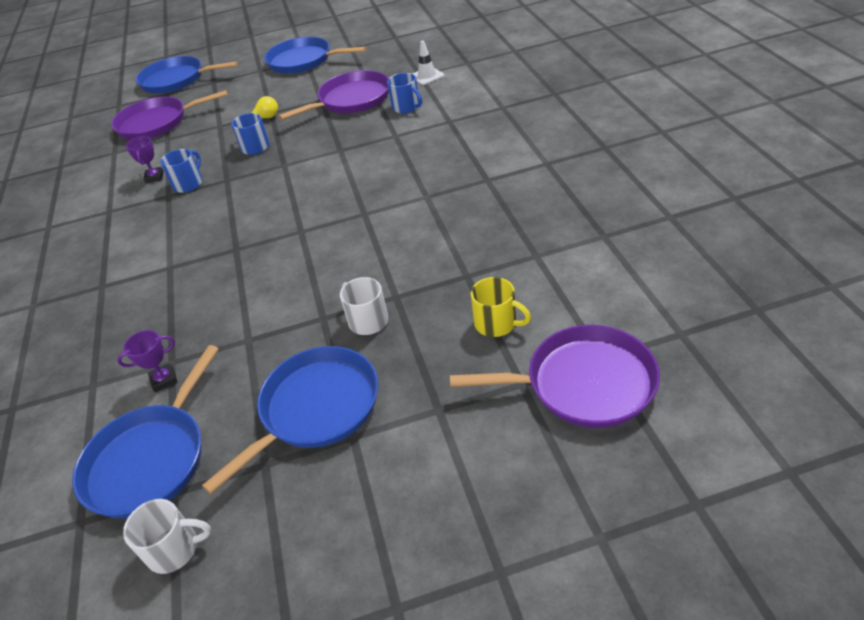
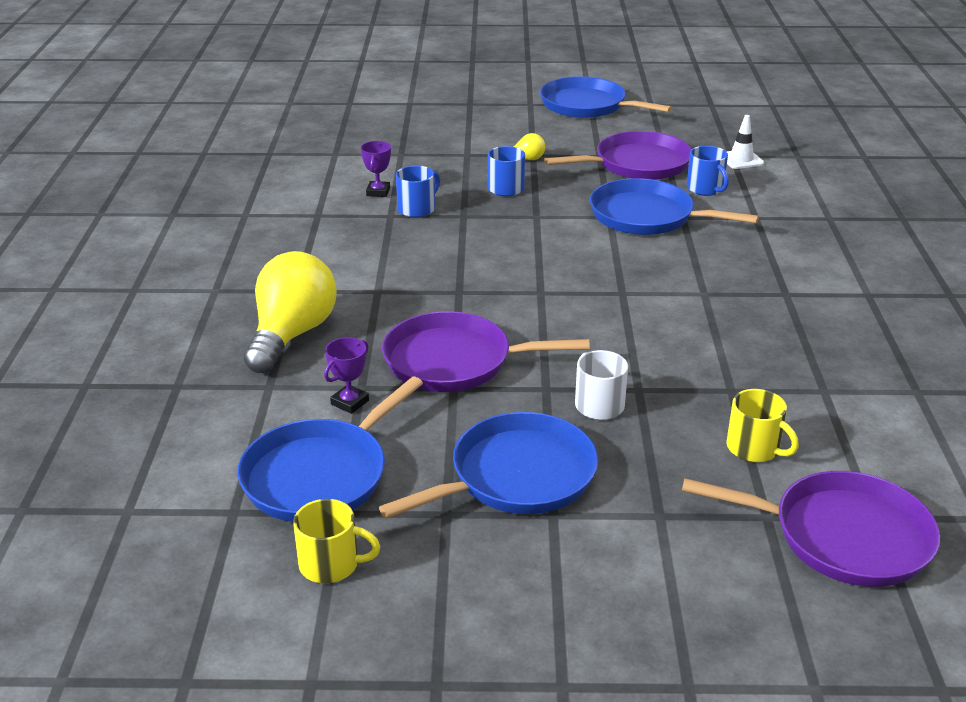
camera: 10 degrees right, 10 degrees down
purple pan [111,90,228,140] -> purple pan moved to [382,311,590,392]
purple trophy [117,330,178,392] -> purple trophy turned 45 degrees counterclockwise [324,337,369,414]
white mug [123,499,211,574] -> yellow mug [293,499,380,583]
blue pan [136,56,238,94] -> blue pan moved to [590,178,759,235]
none -> yellow light bulb [244,251,337,373]

